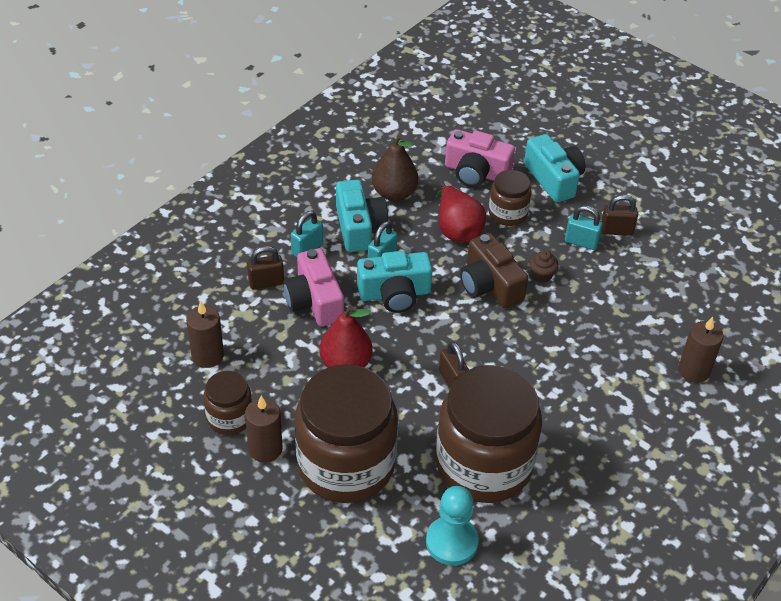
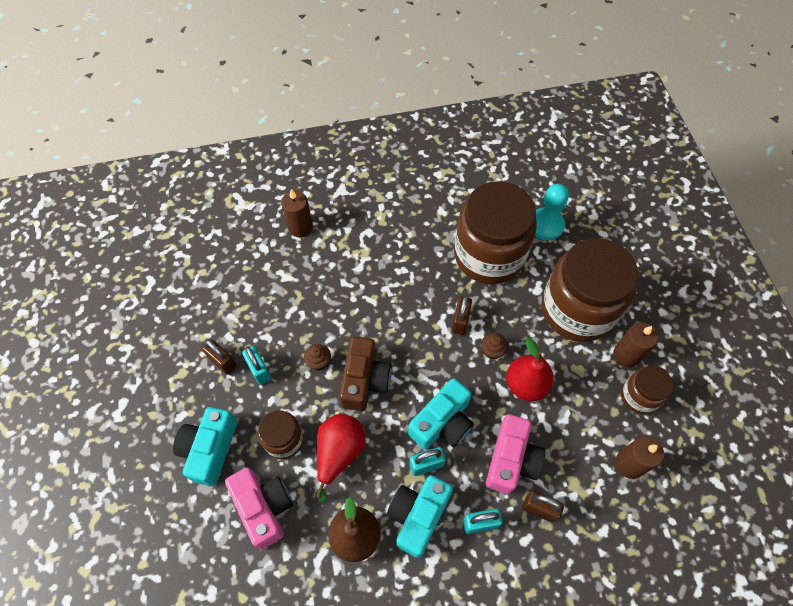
camera: 140 degrees left, 15 degrees up
turquoise camera [357,251,433,313] -> turquoise camera turned 105 degrees clockwise [408,378,474,449]
none -> brown cupcake [481,333,508,359]

